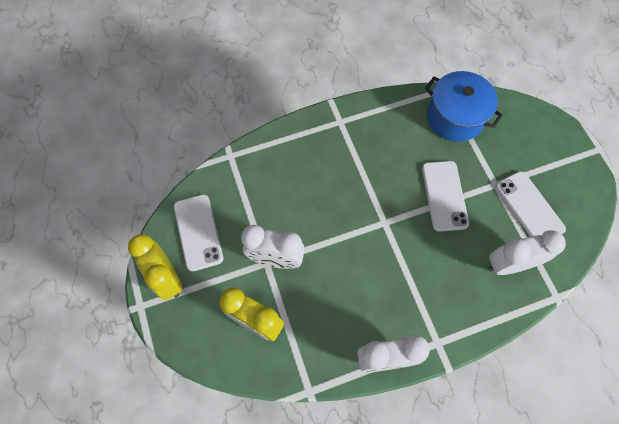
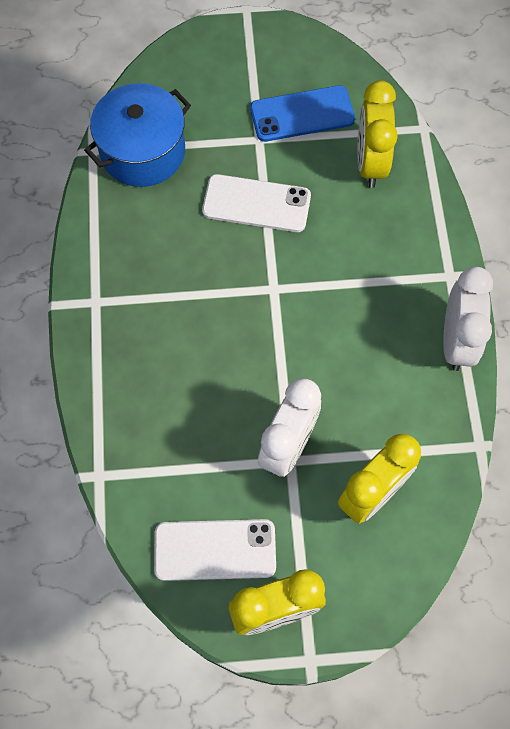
camera: 75 degrees left, 0 degrees up
white clock [488,230,566,275] -> yellow clock [357,80,398,188]
white phone [495,171,566,236] -> blue phone [250,85,355,142]

